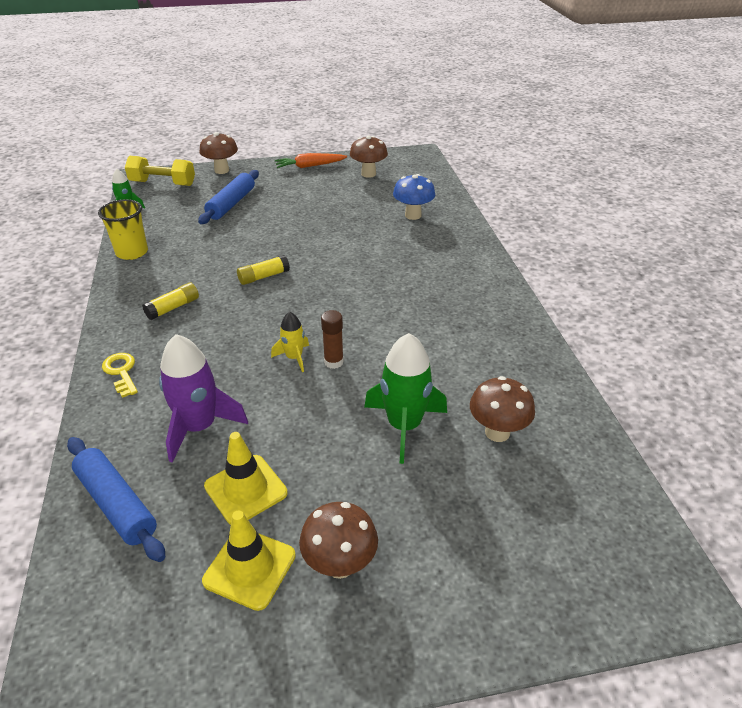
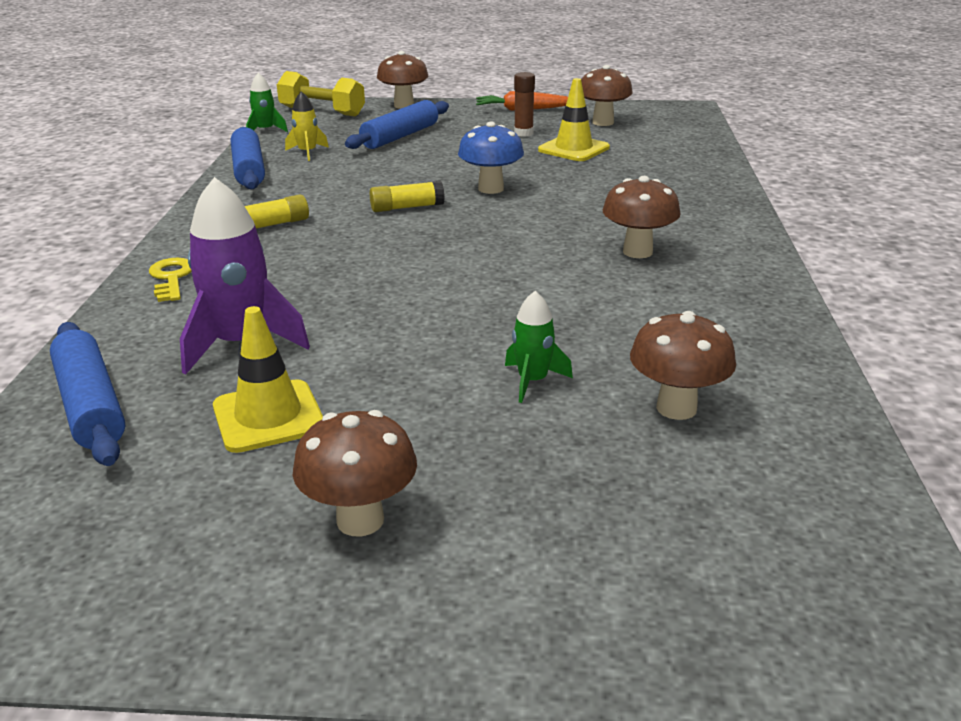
camera: 15 degrees right, 10 degrees down
yellow cup [98,199,148,260] -> blue rolling pin [231,127,265,190]
yellow traffic cone [202,510,296,611] -> yellow traffic cone moved to [538,78,610,161]
yellow rocket [271,312,309,372] -> yellow rocket moved to [285,91,329,161]
brown glue stick [321,310,344,369] -> brown glue stick moved to [514,72,535,137]
green rocket [364,333,447,464] -> green rocket [505,291,573,403], size x0.54
blue mushroom [393,174,435,220] -> blue mushroom moved to [458,122,524,194]
none -> brown mushroom [603,176,680,258]

